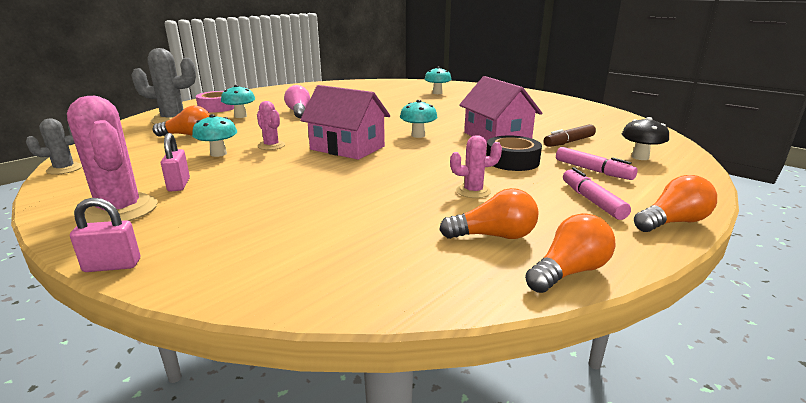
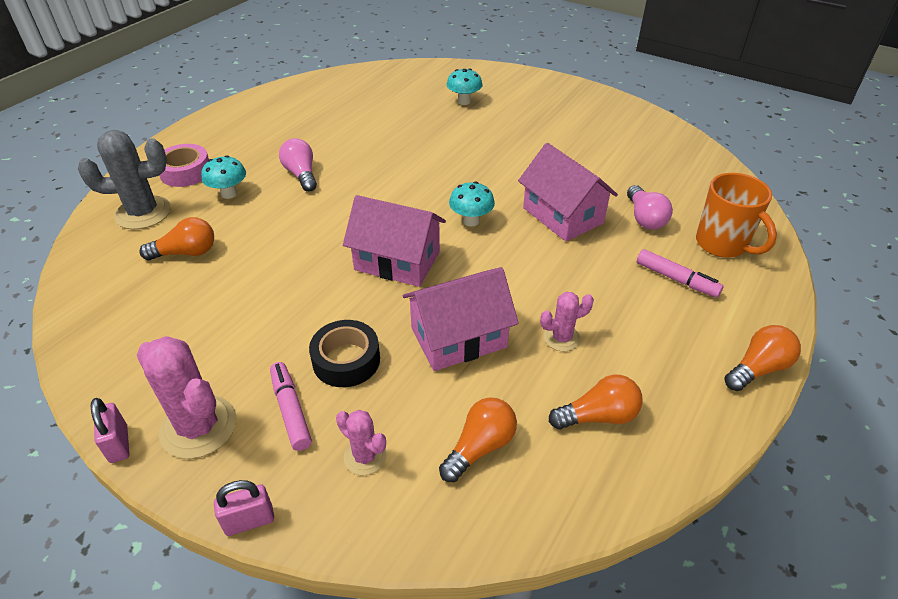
camera: 10 degrees left, 20 degrees up
grey cactus [26,118,82,175] -> none
pink padlock [161,133,190,192] -> pink padlock moved to [91,398,129,463]
turquoise mushroom [192,114,237,157] -> none
pink cactus [257,101,285,150] -> pink cactus moved to [336,410,387,475]
black tape [486,135,542,171] -> black tape moved to [309,320,380,387]
orange light bulb [525,213,615,293] -> orange light bulb moved to [439,397,517,482]
brown marker [544,124,596,147] -> pink light bulb [627,185,673,230]
pink marker [563,167,631,220] -> pink marker moved to [270,362,312,451]
black mushroom [622,117,669,160] -> orange mug [696,173,777,258]
none -> pink house [402,267,519,371]

